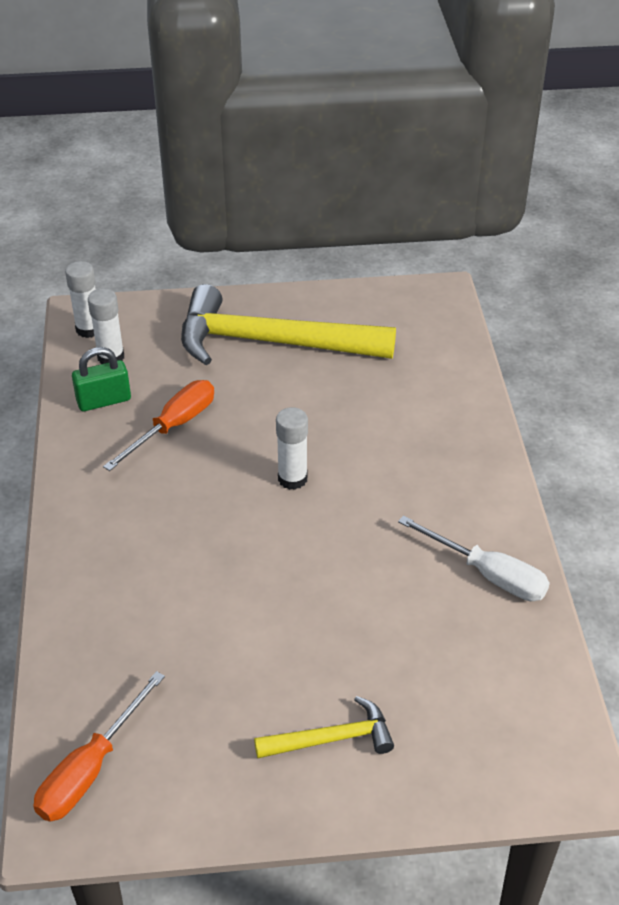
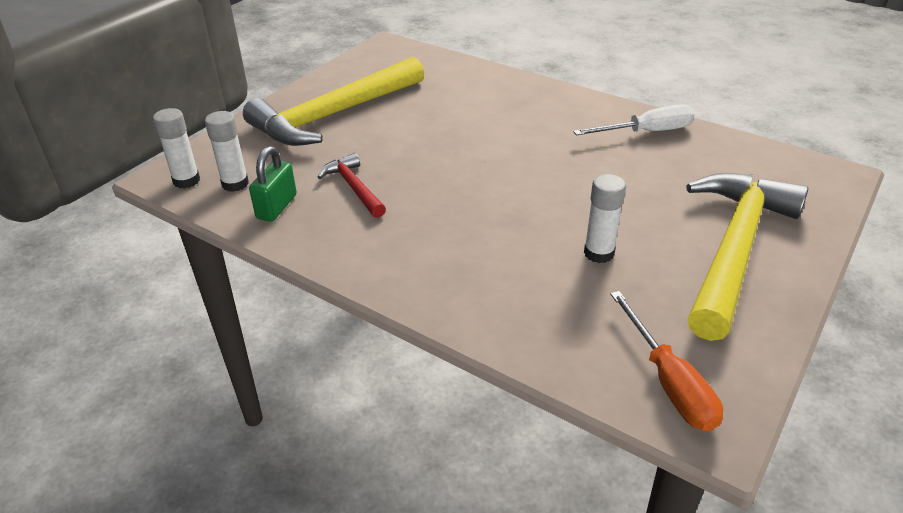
camera: 50 degrees left, 5 degrees down
orange screwdriver [103,380,214,471] -> red hammer [317,153,386,218]
yellow hammer [254,696,394,758] -> yellow hammer [686,173,808,341], size x2.15
white glue stick [276,407,308,490] -> white glue stick moved to [584,174,626,263]

